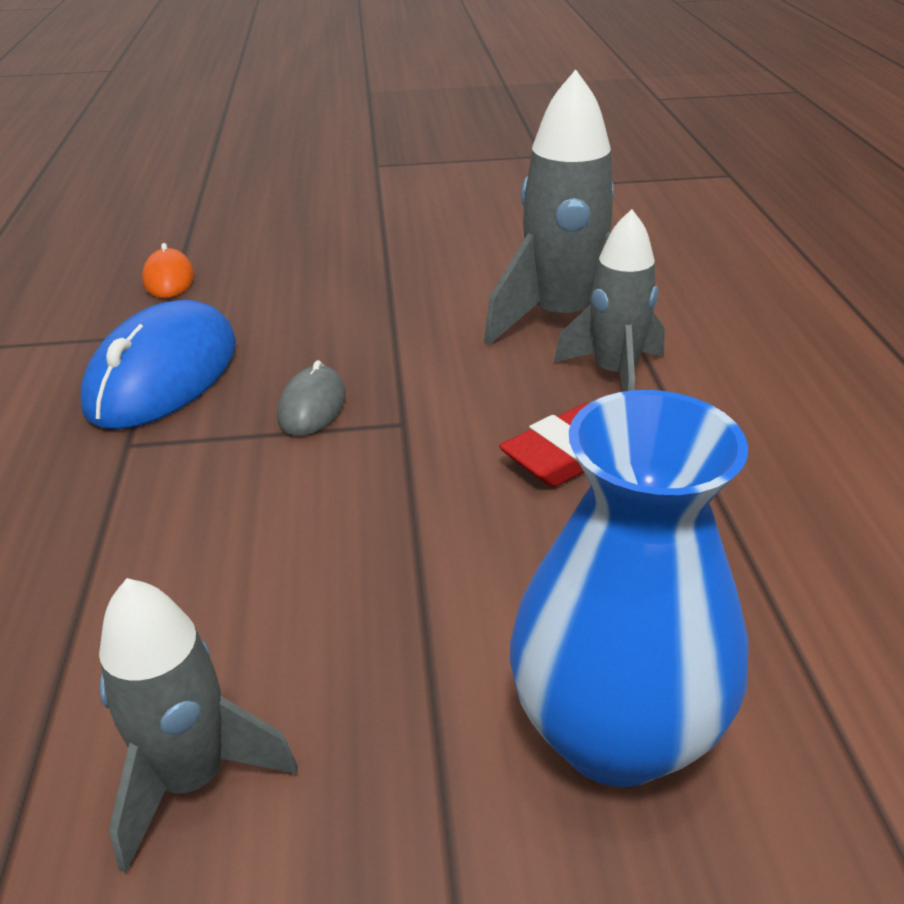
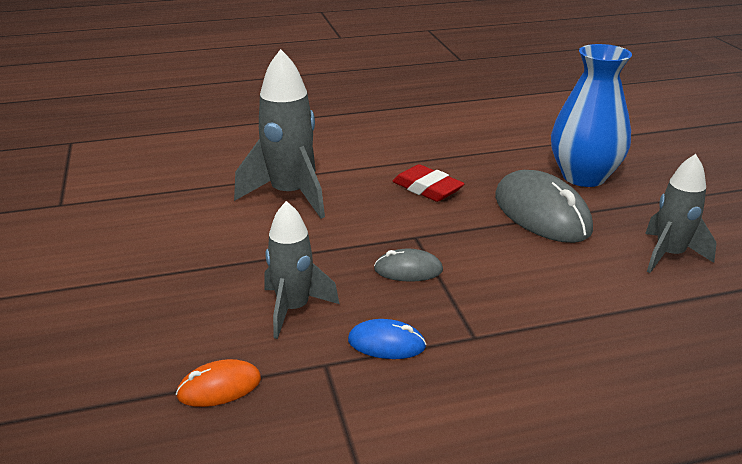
camera: 100 degrees left, 5 degrees down
blue mouse [81,300,236,429] -> blue mouse [348,319,426,359], size x0.50
grey rocket [554,209,665,392] -> grey rocket moved to [265,201,339,339]
none -> grey mouse [495,170,593,243]

